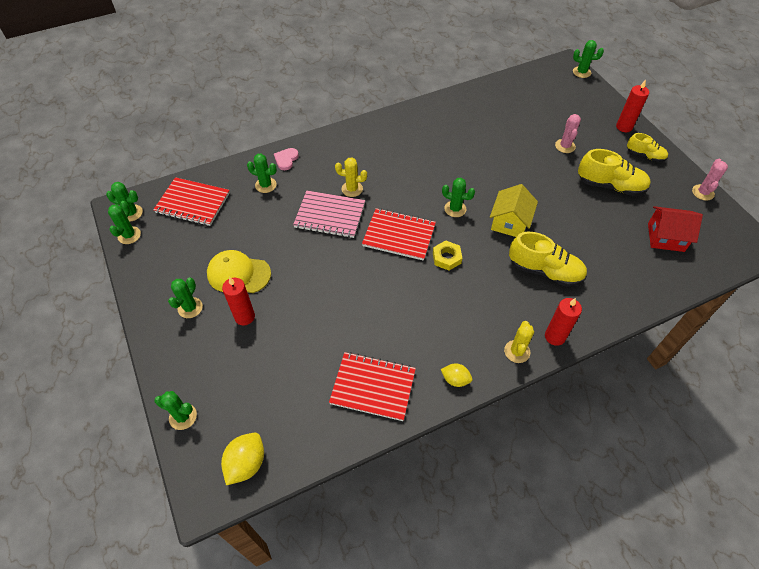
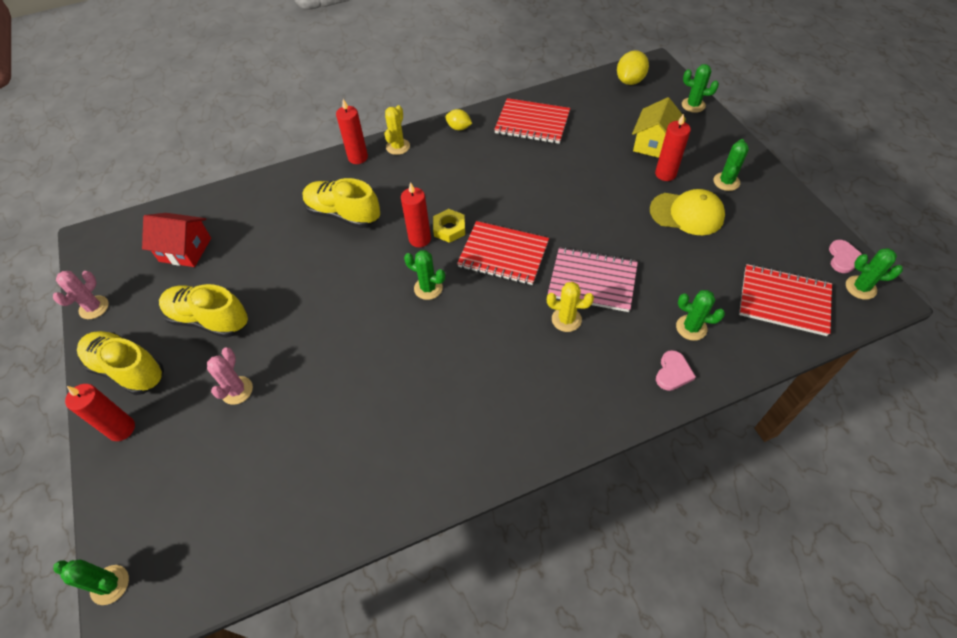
camera: 175 degrees left, 0 degrees up
green cactus [108,201,141,244] -> pink heart [829,240,862,273]
yellow house [490,184,538,237] -> yellow house moved to [632,97,686,158]
yellow shoe [627,133,668,162] -> yellow shoe [77,331,164,395], size x1.67
none -> red candle [401,182,431,247]

